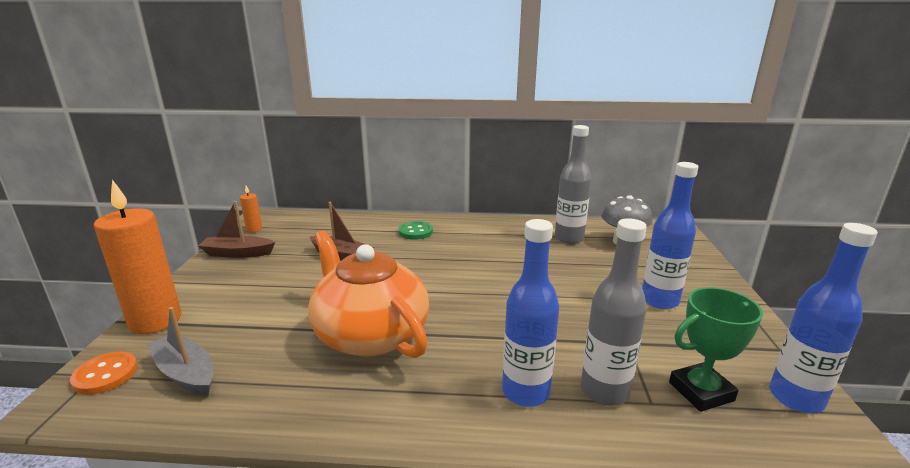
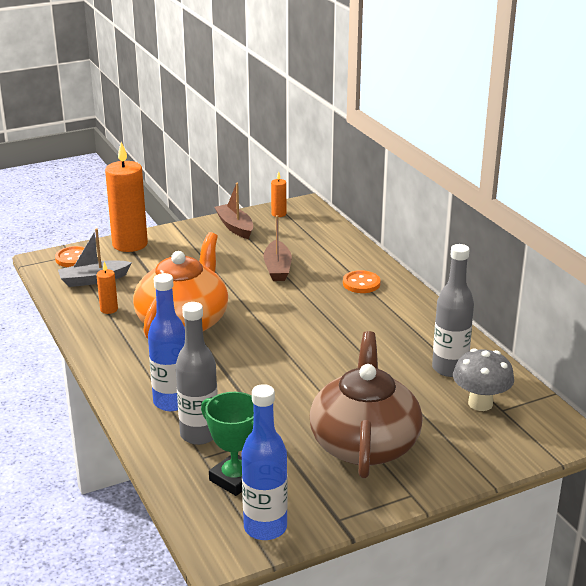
camera: 60 degrees right, 5 degrees up
grey boat [147,307,214,396] -> grey boat turned 120 degrees counterclockwise [58,228,132,287]
green button [399,221,433,240] -> orange button [343,270,381,293]
blue bottle [642,162,698,309] -> brown teapot [310,331,423,478]
none -> orange candle [97,262,118,314]

